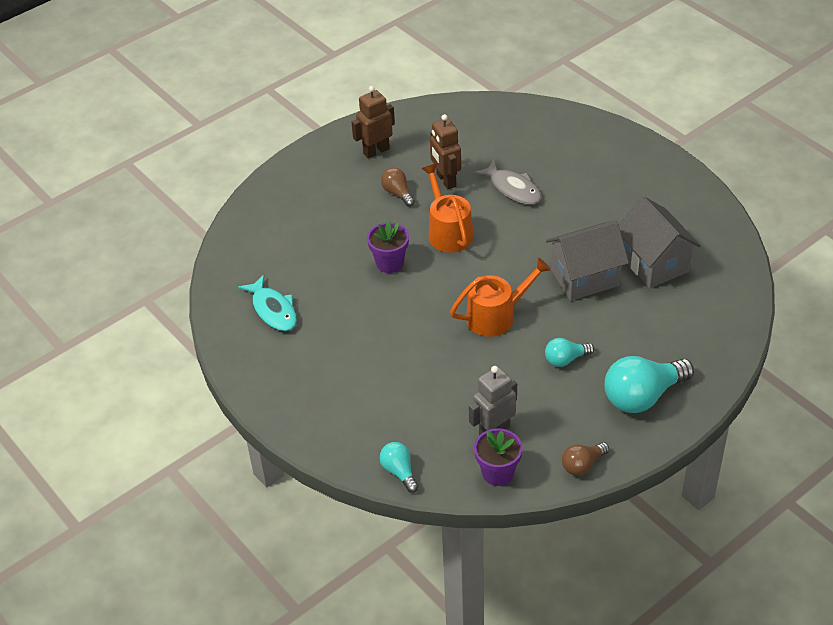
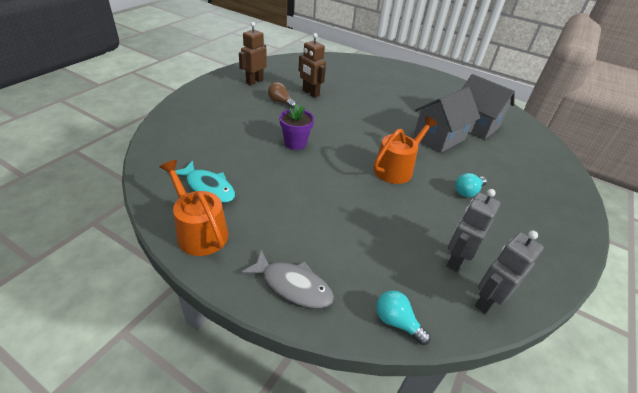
camera: 25 degrees left, 5 degrees down
orange watering can [422,164,474,253] -> orange watering can moved to [159,160,229,256]
grey fish [474,160,541,204] -> grey fish moved to [241,250,334,308]
purple flower pot [474,428,522,486] -> grey robot [475,231,544,314]
brown light bulb [562,442,609,476] -> none
turquoise light bulb [604,356,694,413] -> none

